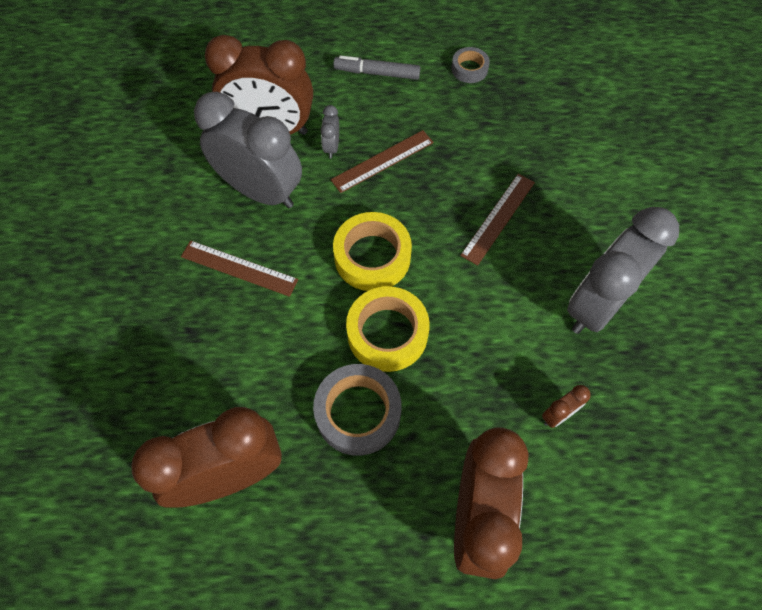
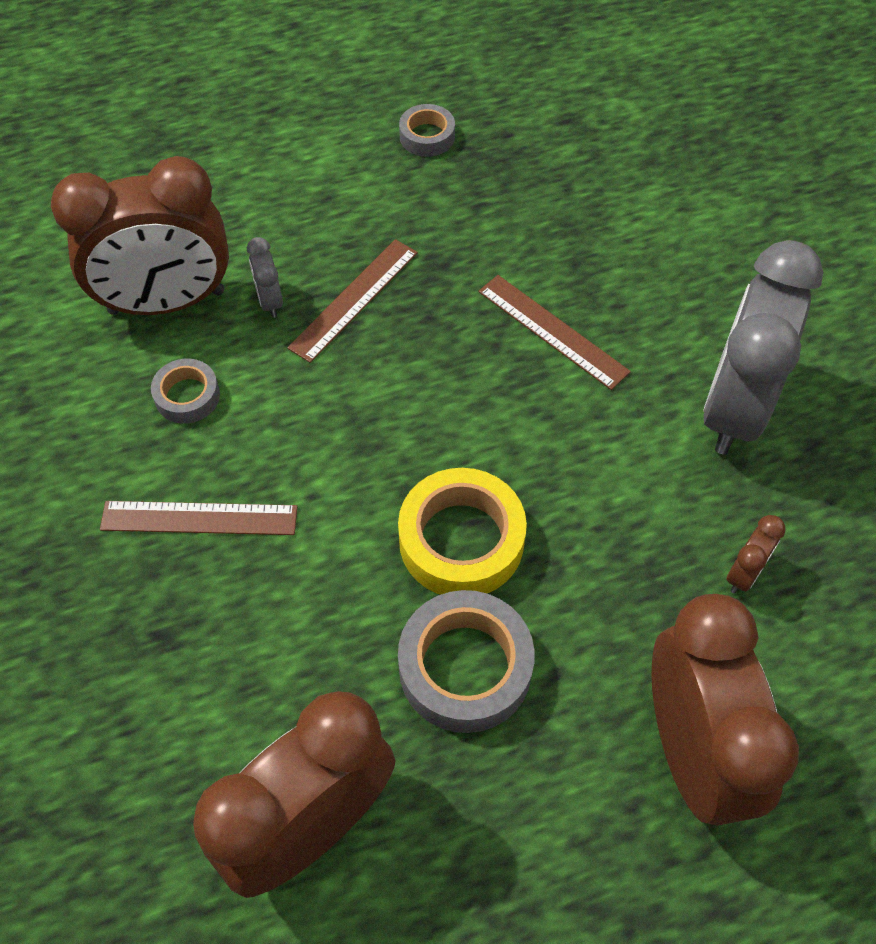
camera: 20 degrees left, 5 degrees down
grey clock [194,92,302,208] -> grey tape [151,359,220,424]
grey marker [333,55,421,80] -> none
yellow tape [333,212,412,291] -> none
brown ruler [460,174,535,265] -> brown ruler turned 60 degrees counterclockwise [478,275,631,390]

